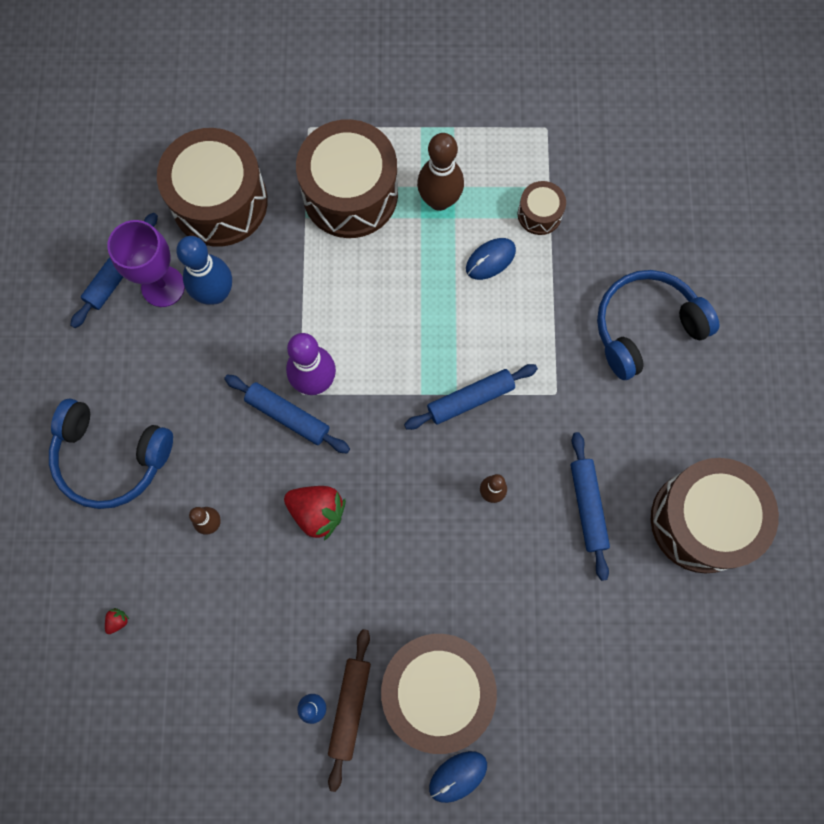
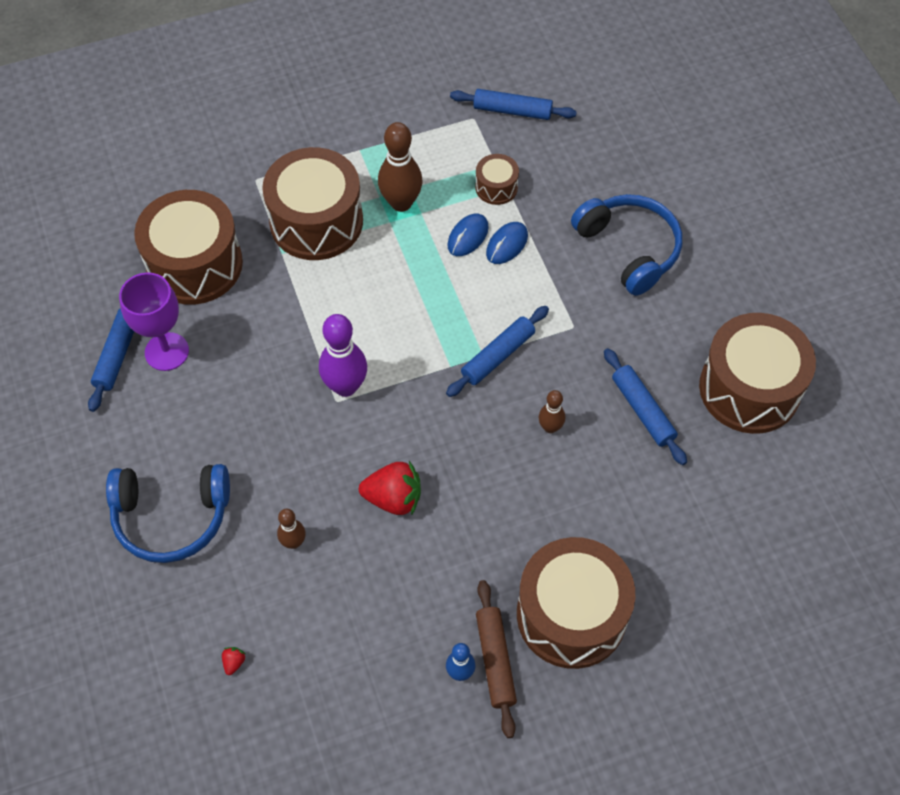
camera: 20 degrees left, 15 degrees down
blue bowling pin [176,236,232,305] -> none
blue rolling pin [224,375,350,453] -> blue rolling pin moved to [450,89,577,120]
blue mouse [429,751,487,803] -> blue mouse moved to [486,222,528,264]
blue headphones [597,270,719,380] -> blue headphones turned 105 degrees clockwise [571,194,682,296]

